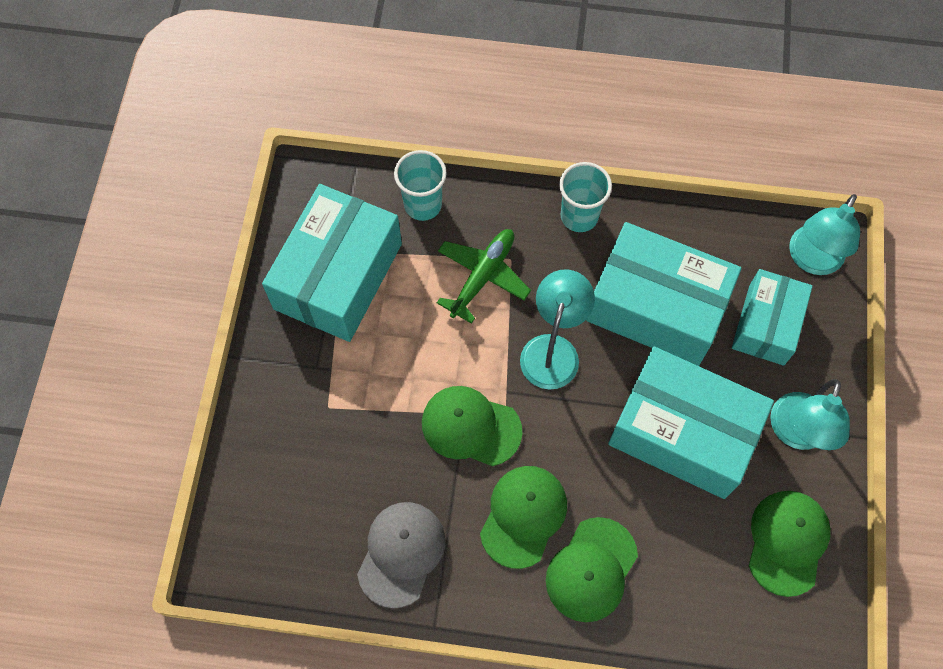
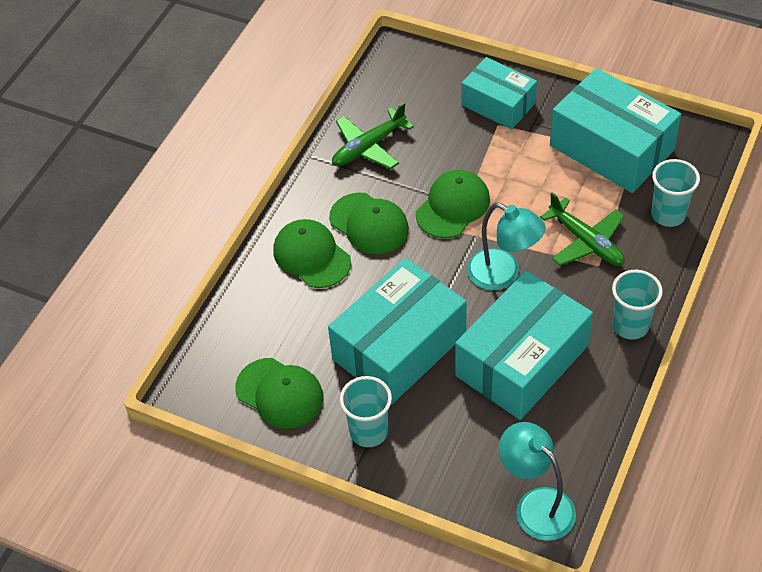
camera: 110 degrees right, 15 degrees down
grey cap [357,502,445,608] -> green plane [332,102,414,169]
turquoise box [732,269,813,366] -> turquoise box moved to [461,57,537,130]
turquoise lamp [770,379,850,450] -> turquoise cup [340,376,392,447]

